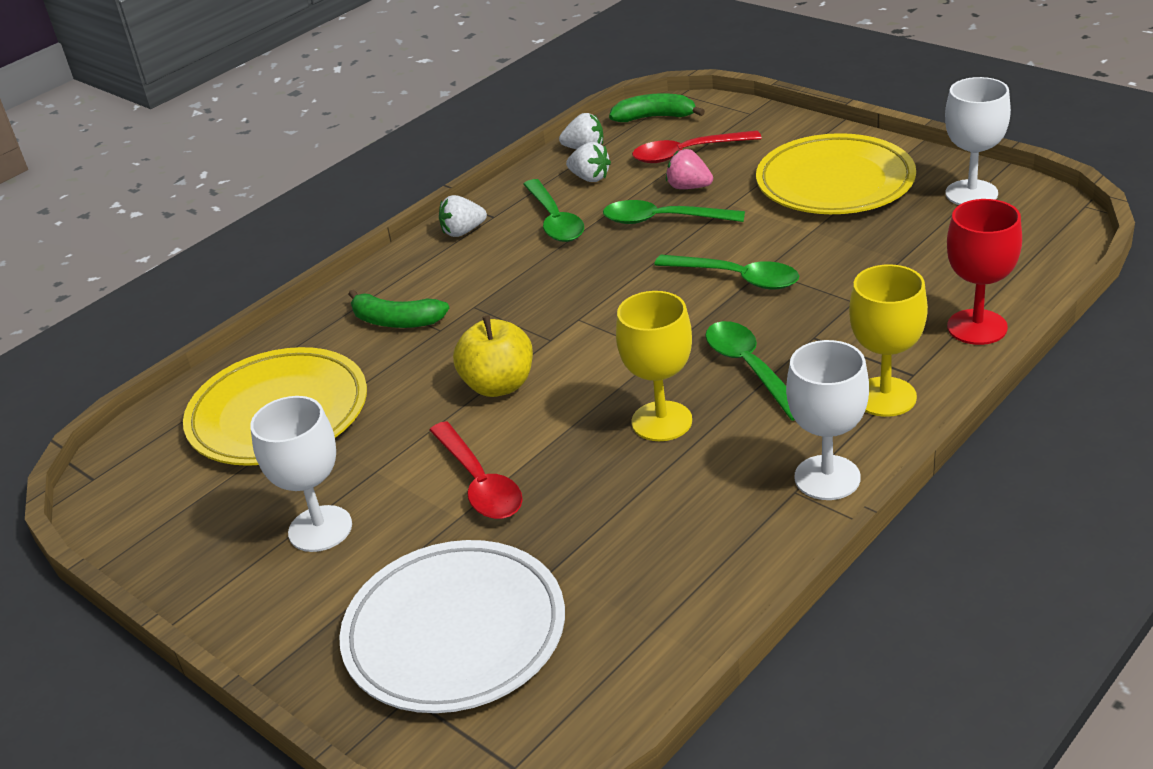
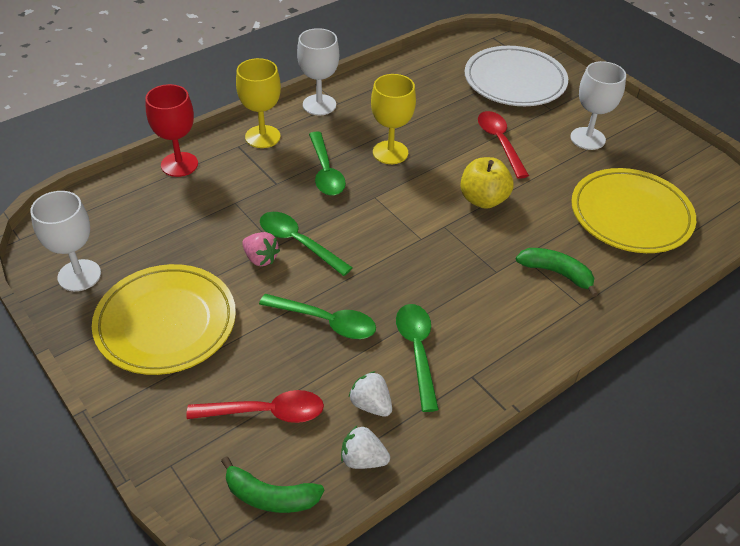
camera: 175 degrees left, 10 degrees up
white strawberry [439,195,487,237] -> none
pink strawberry [666,149,713,189] -> pink strawberry moved to [242,232,280,266]

